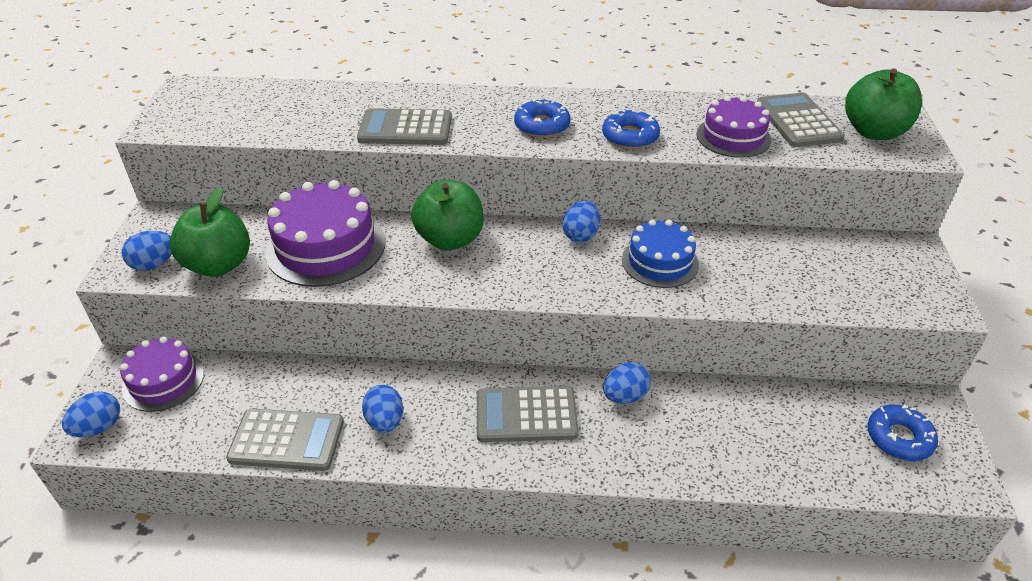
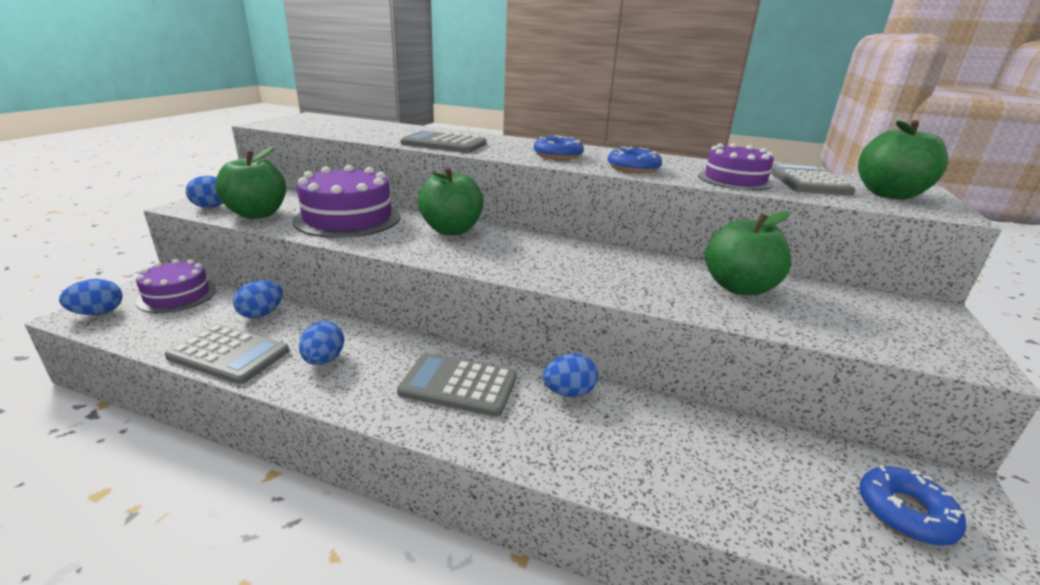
camera: 15 degrees right, 15 degrees down
blue egg [563,200,600,243] -> blue egg moved to [233,280,283,318]
blue cake [622,219,699,288] -> none
none -> green apple [705,211,791,295]

